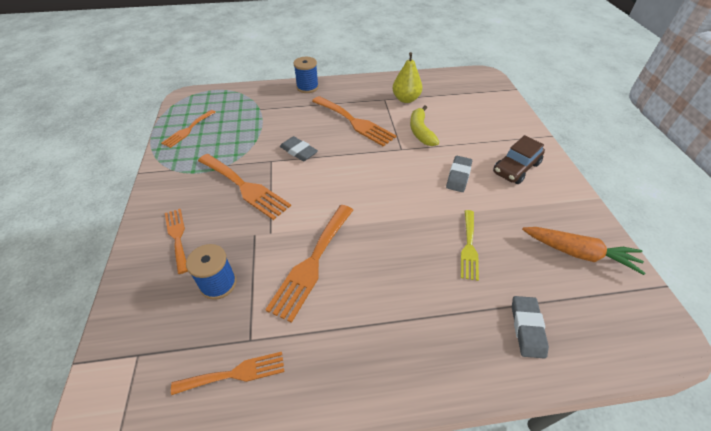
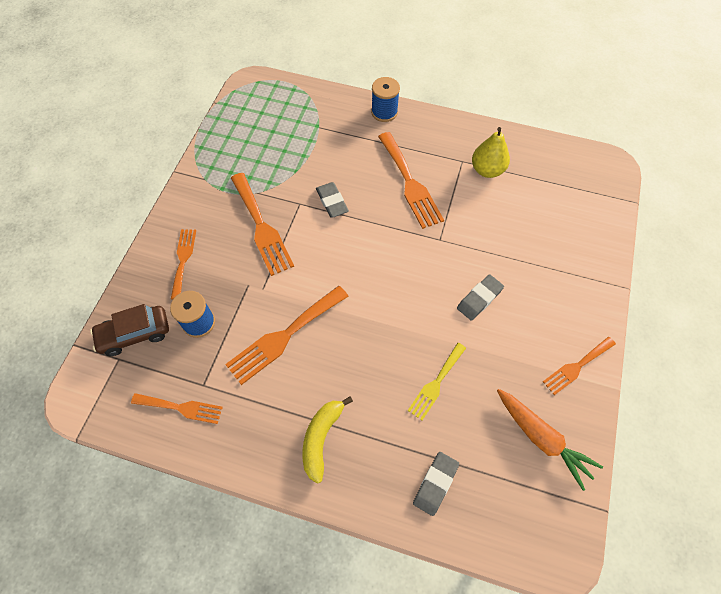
camera: 25 degrees right, 15 degrees up
orange fork [161,110,216,148] -> orange fork moved to [543,337,616,395]
yellow banana [410,105,439,146] -> yellow banana moved to [302,396,353,484]
brown car [493,135,545,184] -> brown car moved to [90,304,169,356]

